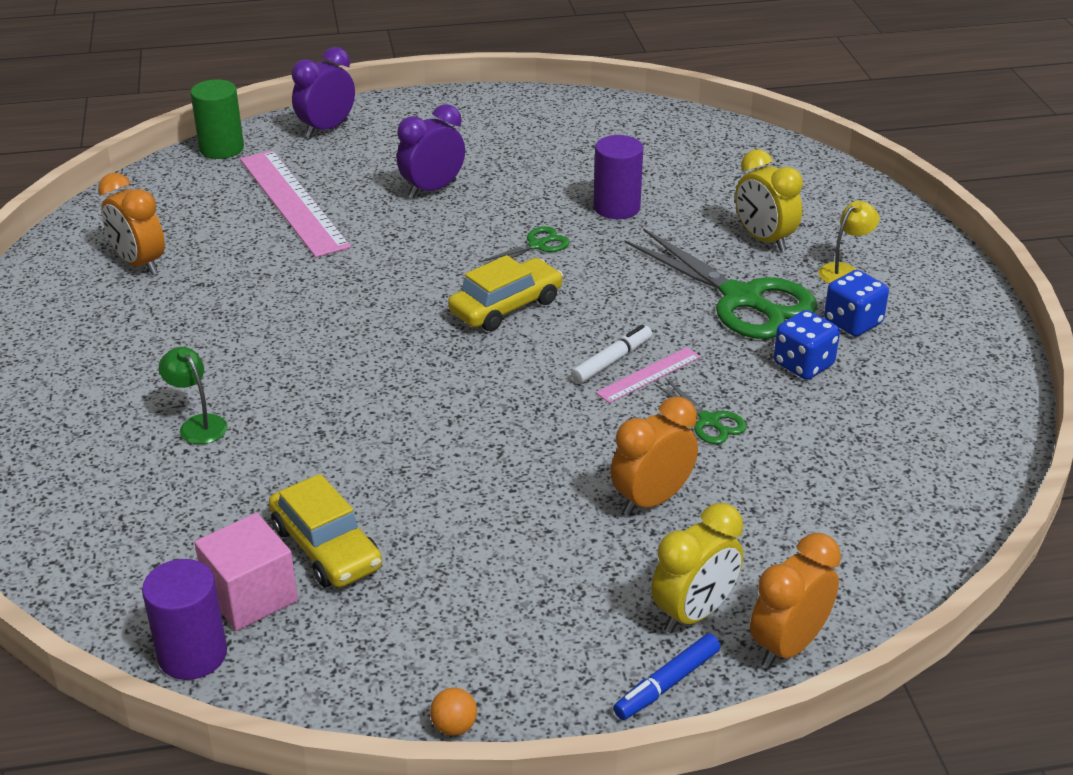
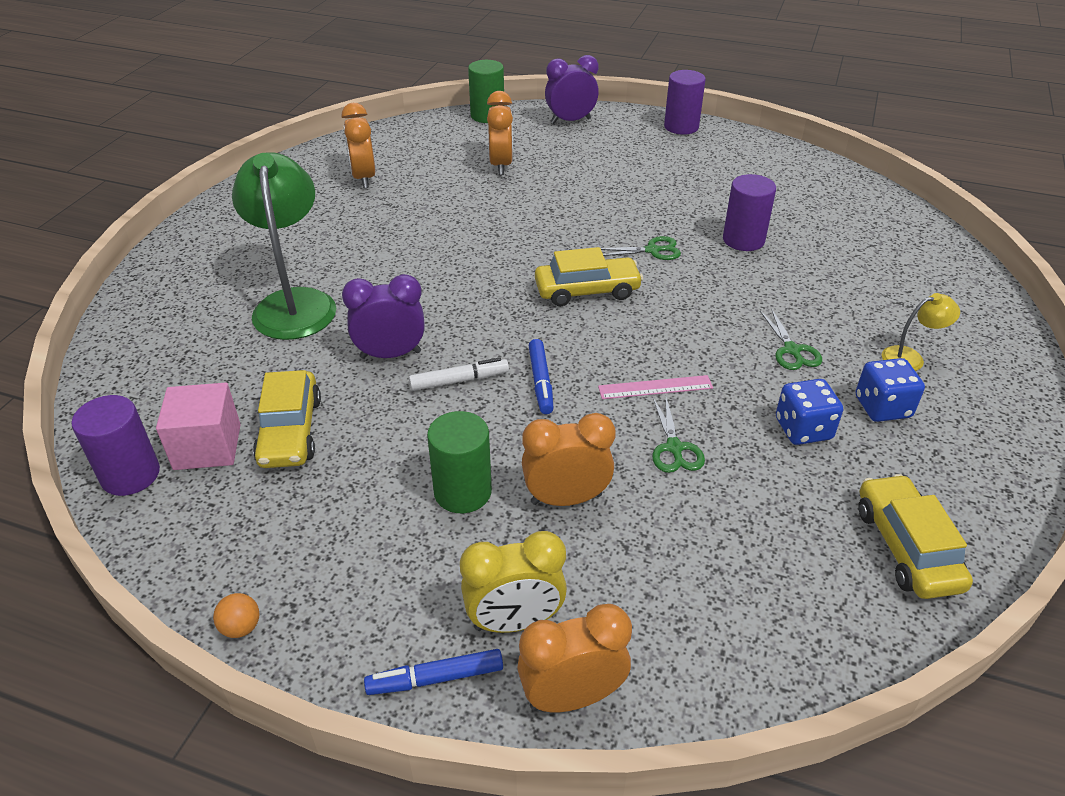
camera: 30 degrees right, 5 degrees up
green lamp [159,347,228,444] -> green lamp [232,152,336,340], size x2.18
pink ruler [240,150,351,258] -> orange clock [487,91,513,175]
purple clock [397,104,465,198] -> purple clock moved to [342,274,425,359]
white marker [571,325,652,384] -> white marker moved to [409,357,509,391]
green scissors [625,228,818,339] -> green scissors [760,308,822,370], size x0.46
yellow clock [735,149,803,252] -> none
none -> green cylinder [427,411,492,513]
none -> blue marker [529,339,553,414]
none -> purple cylinder [664,70,706,135]
none -> yellow car [858,474,973,599]

